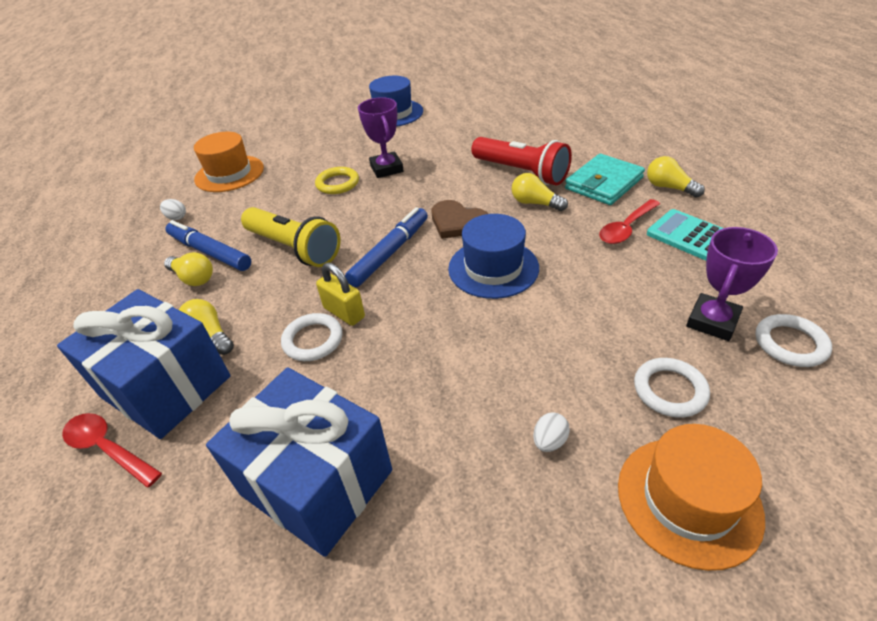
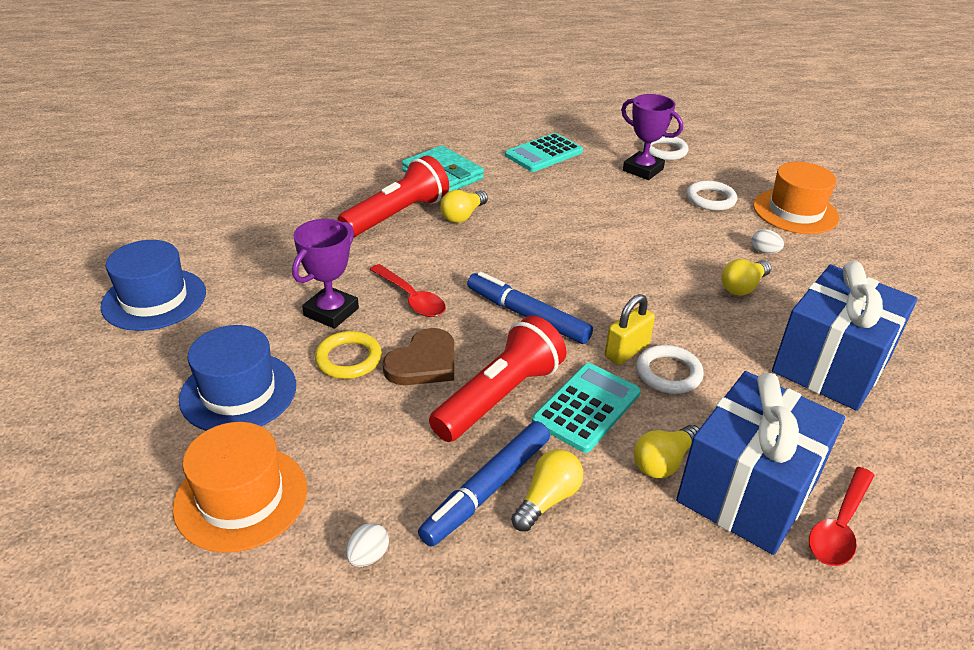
camera: 90 degrees left, 5 degrees down
yellow flashlight [241,207,341,267] -> red flashlight [429,315,567,442]
purple trophy [358,97,404,178] -> purple trophy turned 45 degrees counterclockwise [292,219,359,329]
brown heart [432,200,488,239] -> brown heart moved to [383,328,454,385]
blue hat [448,214,539,299] -> blue hat moved to [179,325,296,431]
red spoon [599,199,660,244] -> red spoon moved to [370,264,446,317]
yellow light bulb [647,156,705,198] -> yellow light bulb moved to [721,259,771,296]
none -> turquoise calculator [532,363,641,453]

